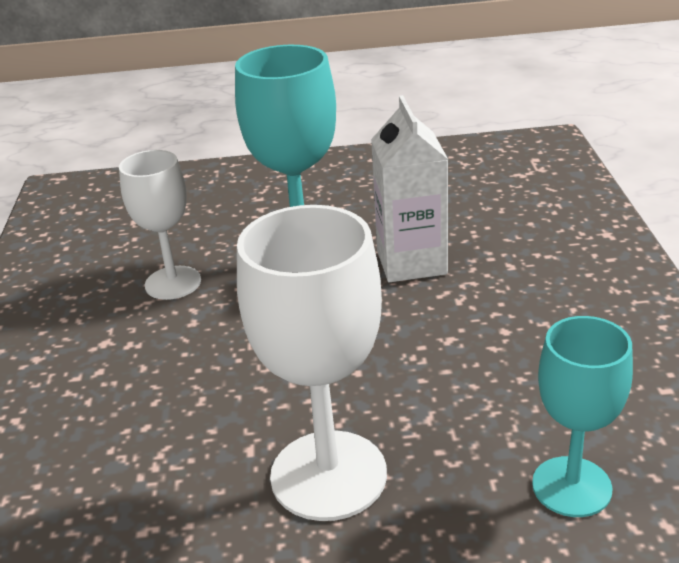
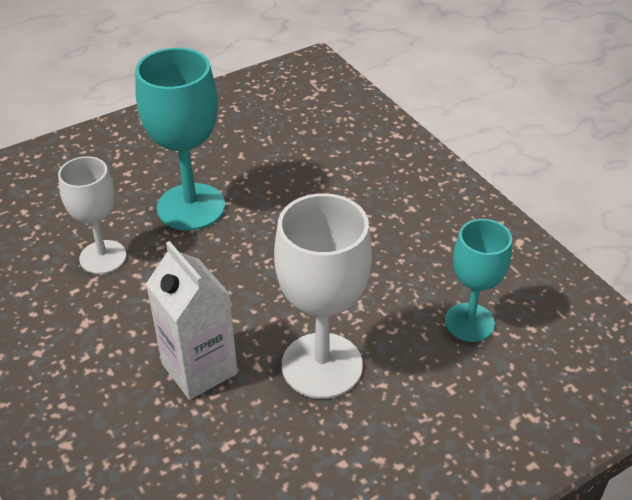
camera: 30 degrees left, 10 degrees up
white carton [371,95,448,282] -> white carton moved to [146,241,238,400]

